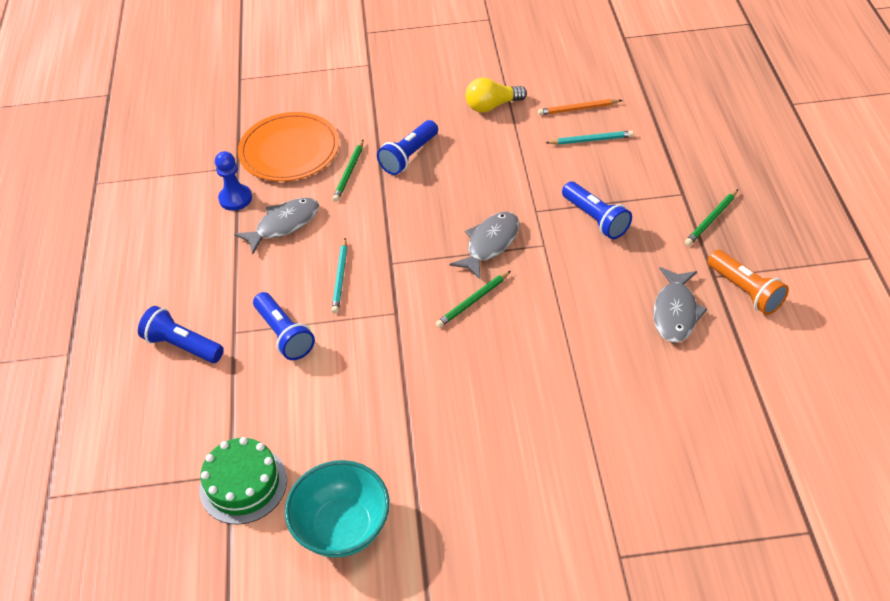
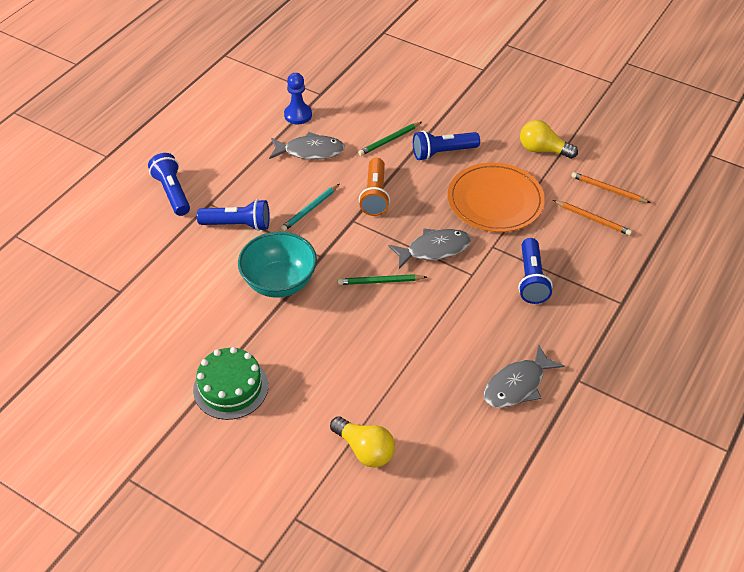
camera: 35 degrees right, 0 degrees up
green cake [199,437,287,524] -> green cake moved to [193,347,268,420]
orange plate [238,112,339,181] -> orange plate moved to [448,163,545,232]
blue flashlight [253,292,315,360] -> blue flashlight turned 90 degrees counterclockwise [197,199,270,231]
turquoise bowl [285,460,390,558] -> turquoise bowl moved to [238,232,317,298]
turquoise pencil [546,131,634,145] -> orange pencil [553,200,632,236]
green pencil [685,189,738,246] -> none
orange flashlight [708,250,789,315] -> orange flashlight moved to [359,158,390,216]
none -> yellow light bulb [330,416,395,467]

